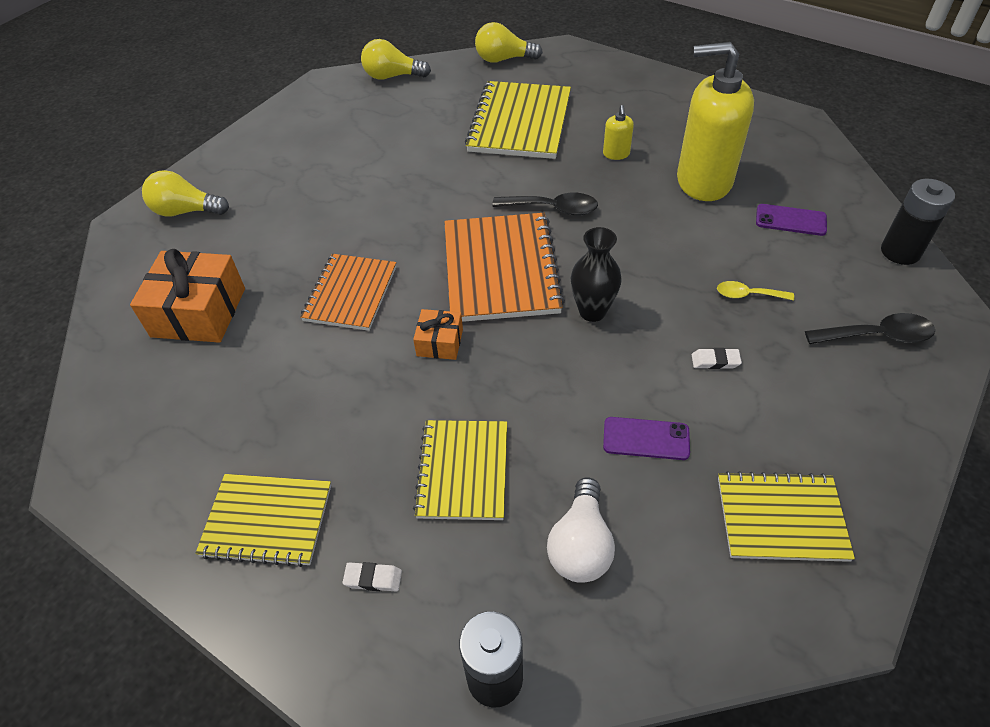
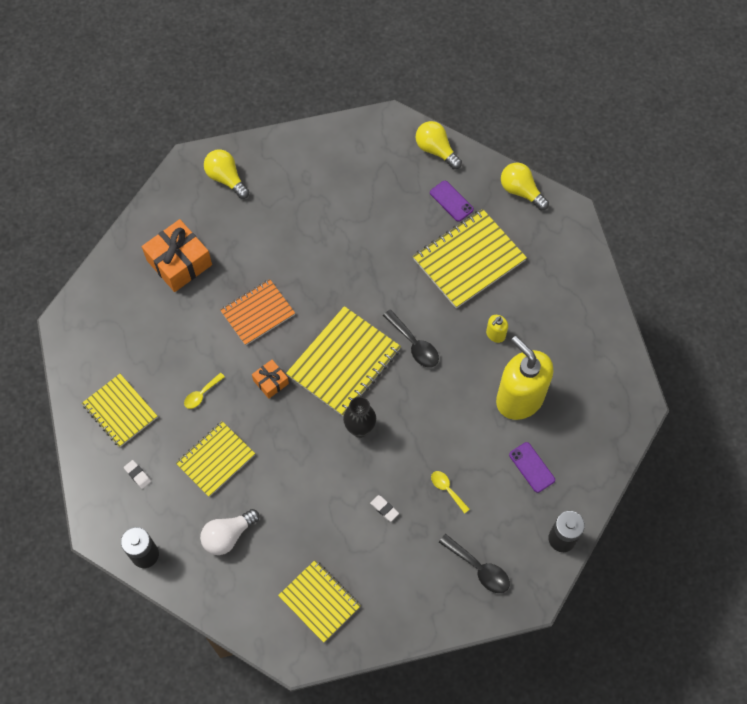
camera: 40 degrees right, 15 degrees up
orange notebook [444,213,565,322] -> yellow notebook [286,306,401,417]
purple phone [603,417,690,460] -> purple phone moved to [430,181,474,222]
none -> yellow spoon [184,373,225,409]

